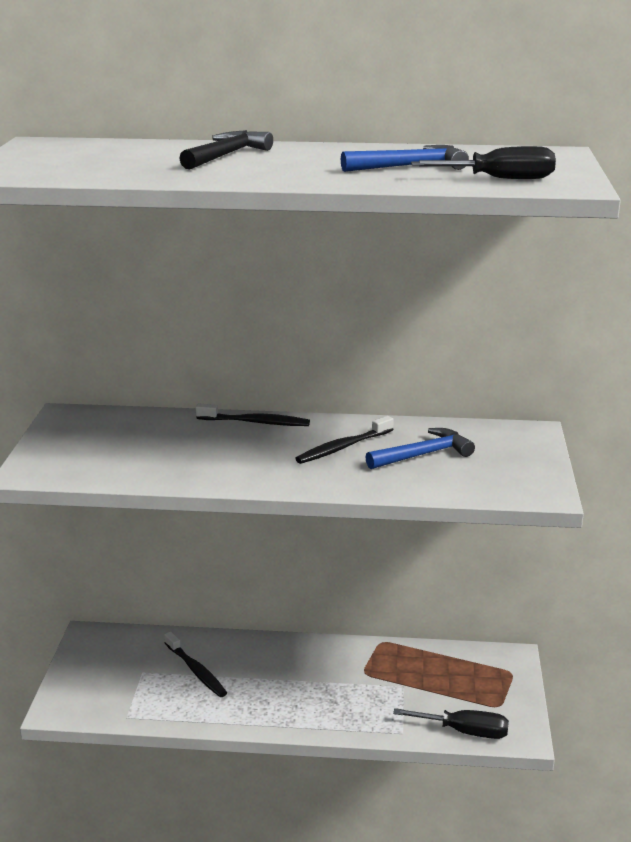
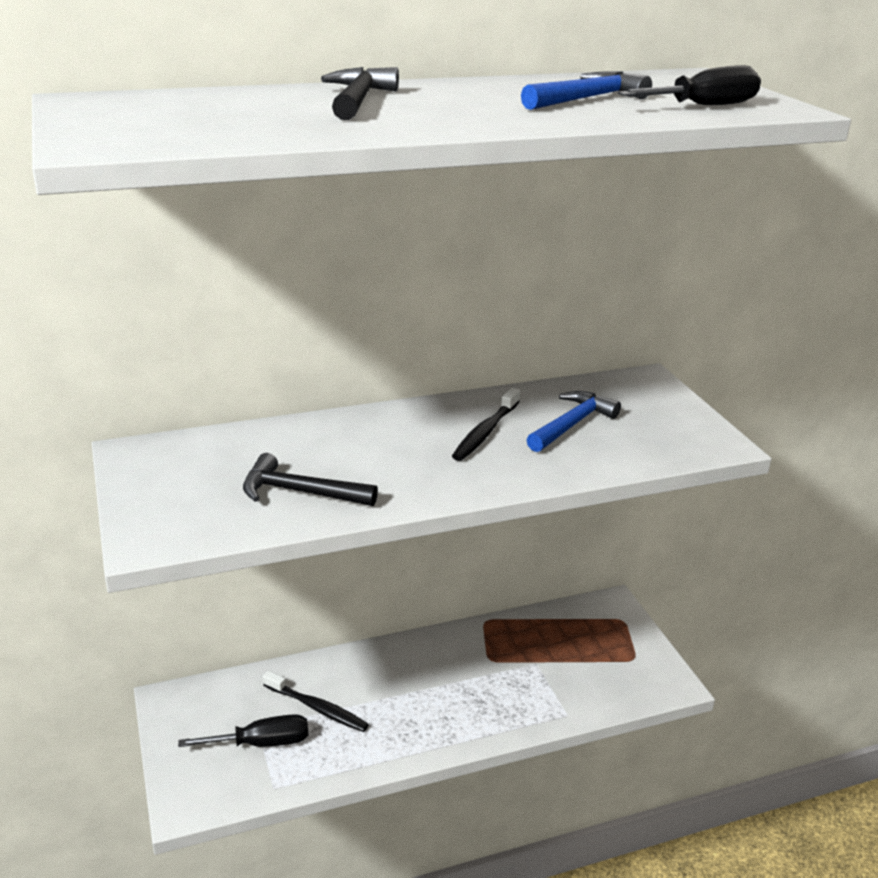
camera: 25 degrees left, 5 degrees up
black toothbrush [196,404,310,426] -> none
black screwdriver [393,708,509,739] -> black screwdriver moved to [178,714,308,747]
none -> black hammer [243,453,378,506]

